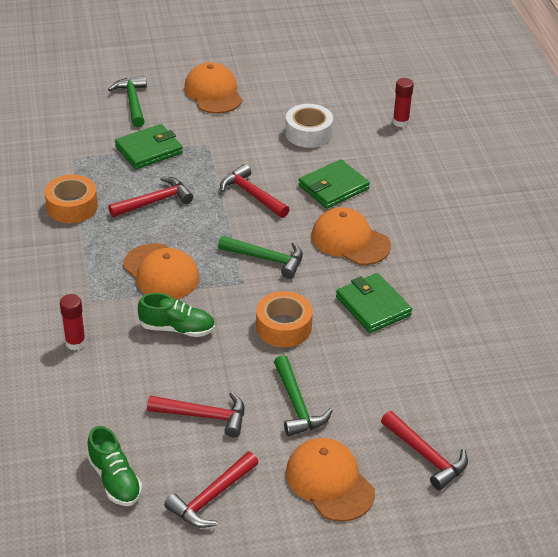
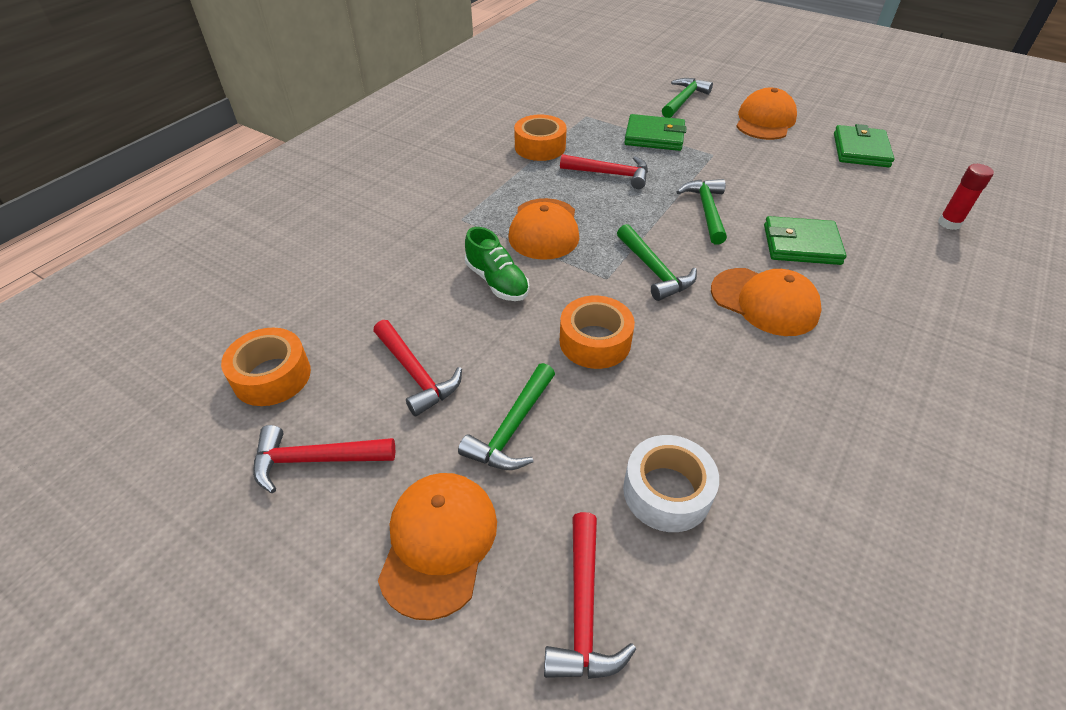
camera: 45 degrees right, 5 degrees up
red glue stick [60,294,86,350] -> none
green shoe [87,426,142,506] -> orange tape [221,328,311,406]
red hammer [220,164,290,218] -> green hammer [676,179,727,244]
white tape [285,104,333,148] -> white tape moved to [623,435,719,532]
orange cap [311,207,391,265] -> orange cap turned 135 degrees clockwise [711,268,822,336]
green wallet [336,273,412,333] -> green wallet moved to [834,124,895,167]

